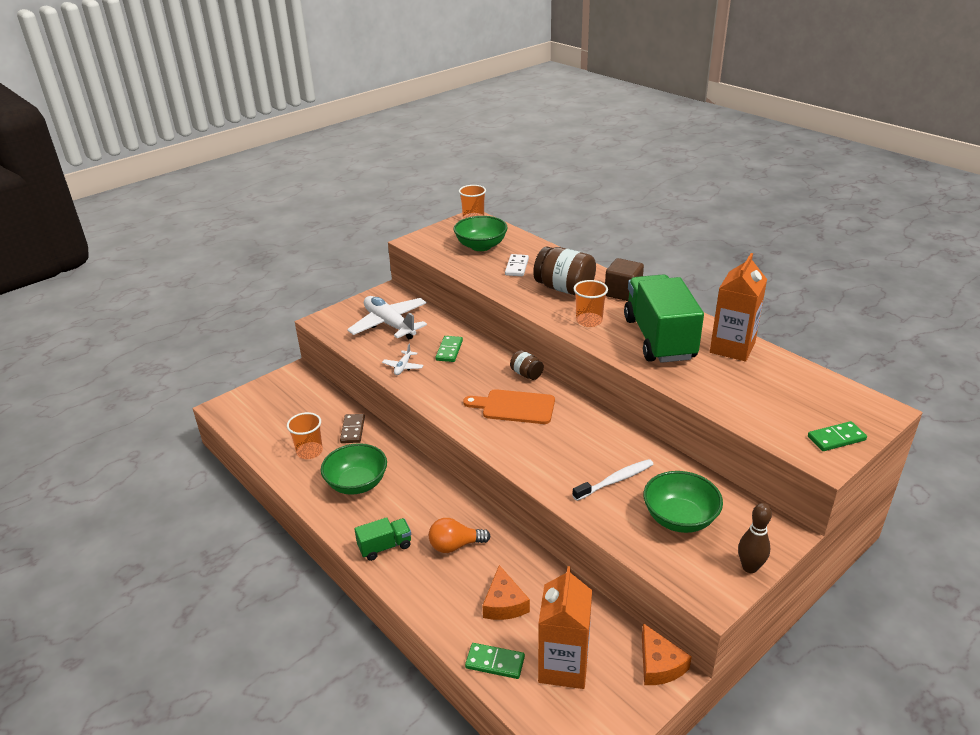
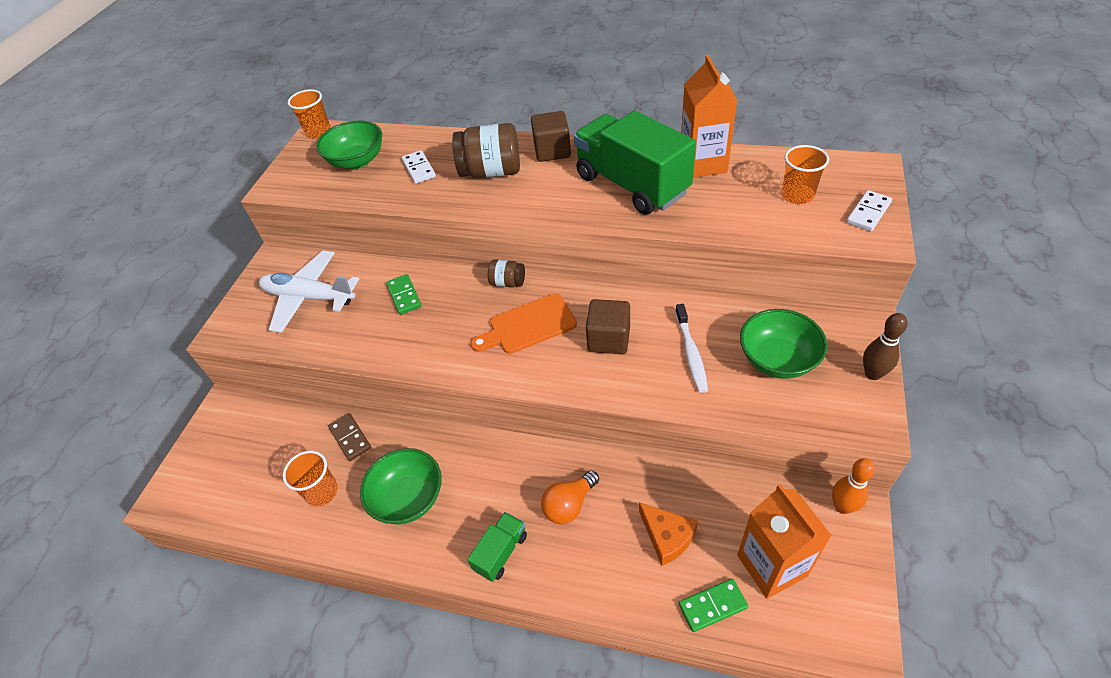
camera: 30 degrees left, 15 degrees up
white plane [382,344,424,375] -> none
white toothbrush [572,459,654,501] -> white toothbrush turned 150 degrees clockwise [675,304,708,393]
orange cup [573,280,608,327] -> orange cup moved to [782,145,829,204]
orange cheese [642,623,692,685] -> orange bowling pin [832,458,875,514]
green domino [808,421,867,451] -> white domino [846,190,892,231]
none -> brown cube [586,299,630,354]

